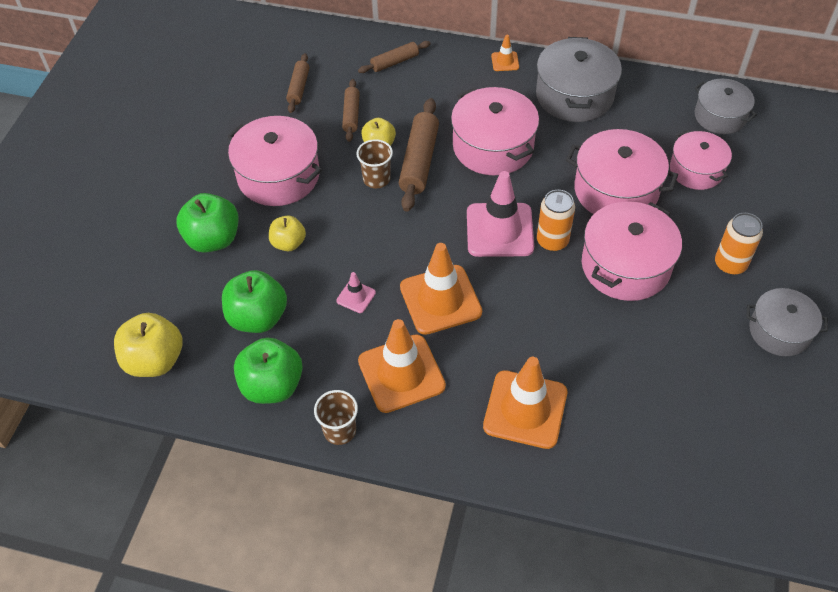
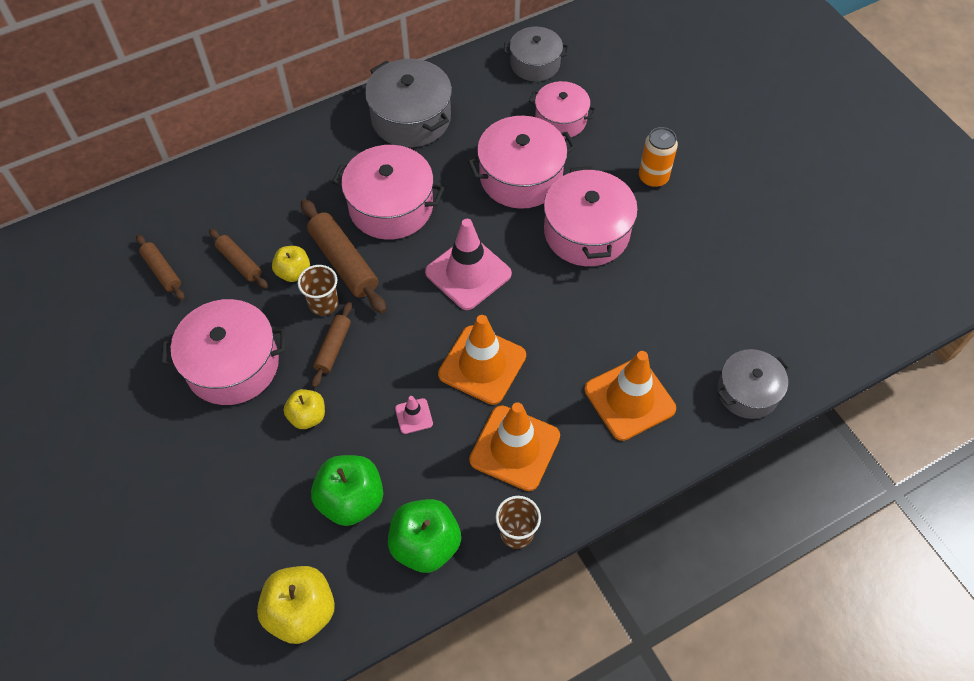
camera: 45 degrees left, 5 degrees up
green apple [176,193,238,253] -> none
brown rolling pin [358,41,431,73] -> brown rolling pin moved to [312,302,352,388]
orange traffic cone [491,35,519,71] -> none
orange can [537,190,575,252] -> none
grey pot [747,288,828,356] -> grey pot moved to [717,349,790,419]

